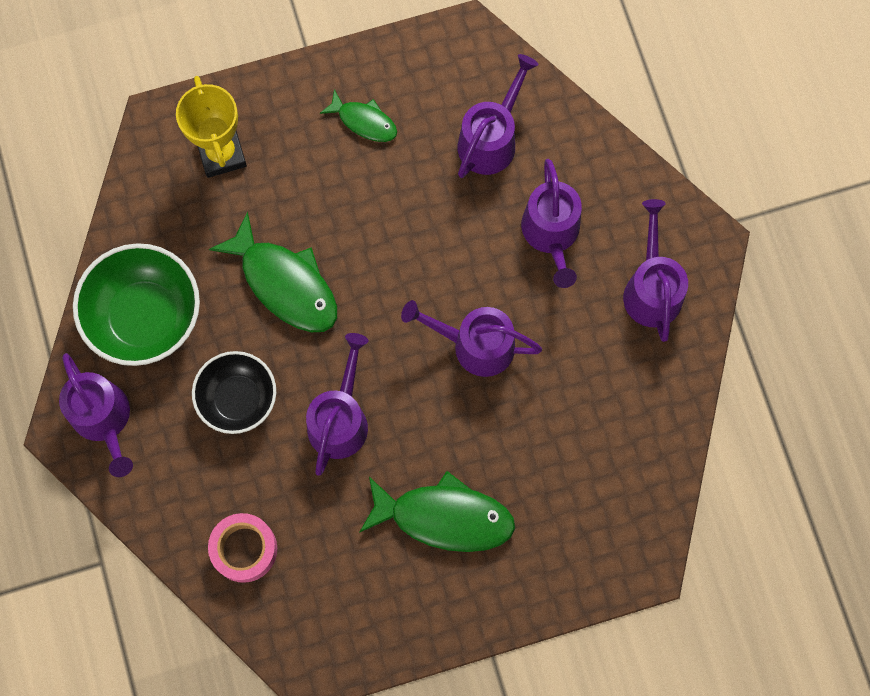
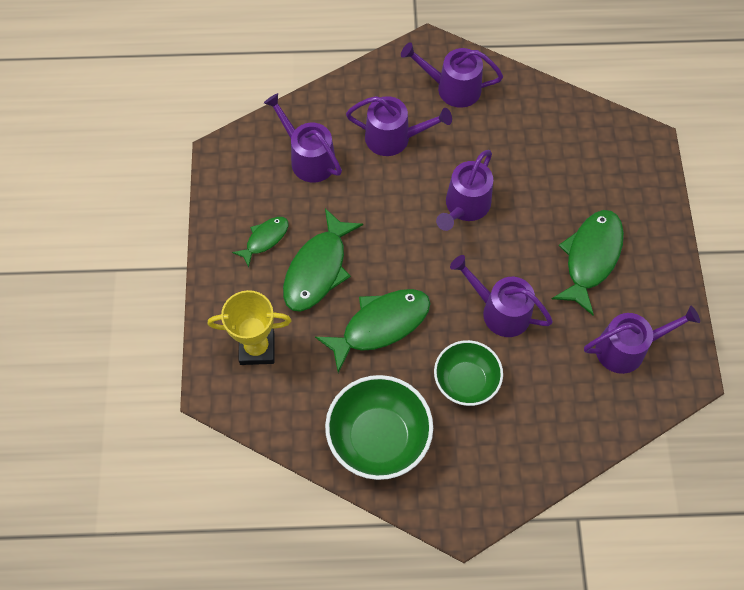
camera: 75 degrees left, 10 degrees down
purple watering can [59,353,133,477] -> purple watering can moved to [584,306,700,374]
black bowl [192,351,276,434] -> green bowl [434,340,503,406]
pink tape [208,513,277,583] -> none
none -> green fish [283,208,363,312]

